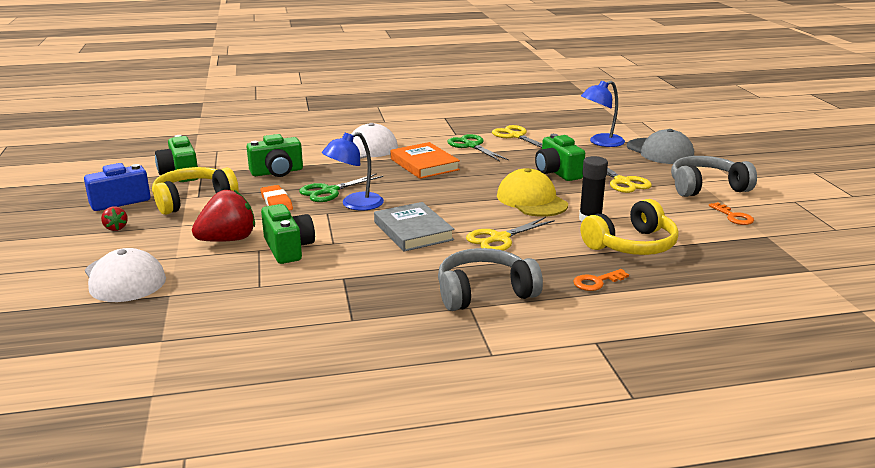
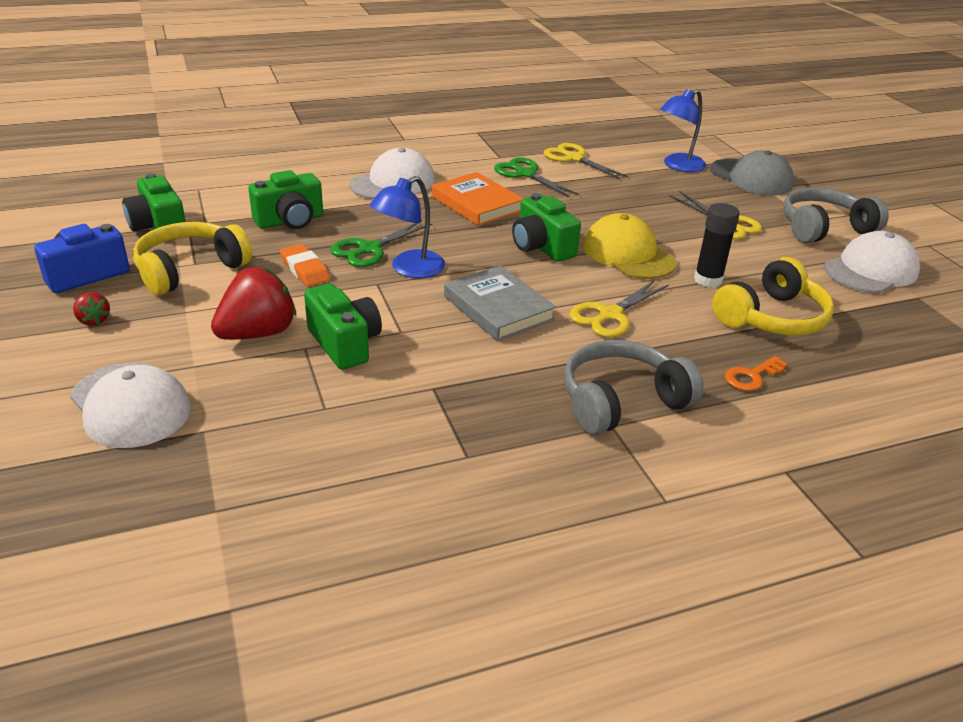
camera: 10 degrees left, 10 degrees up
green camera [535,134,585,181] -> green camera moved to [512,193,581,262]
orange key [709,202,754,225] -> white cap [824,231,920,293]

